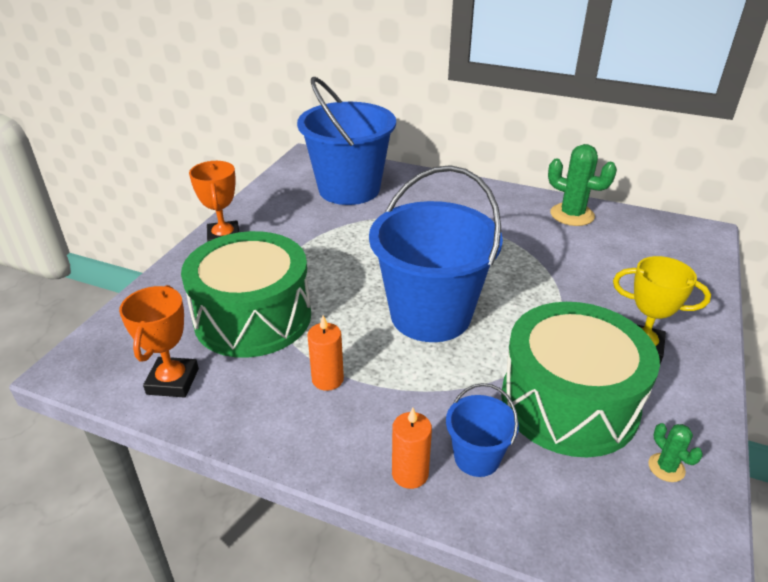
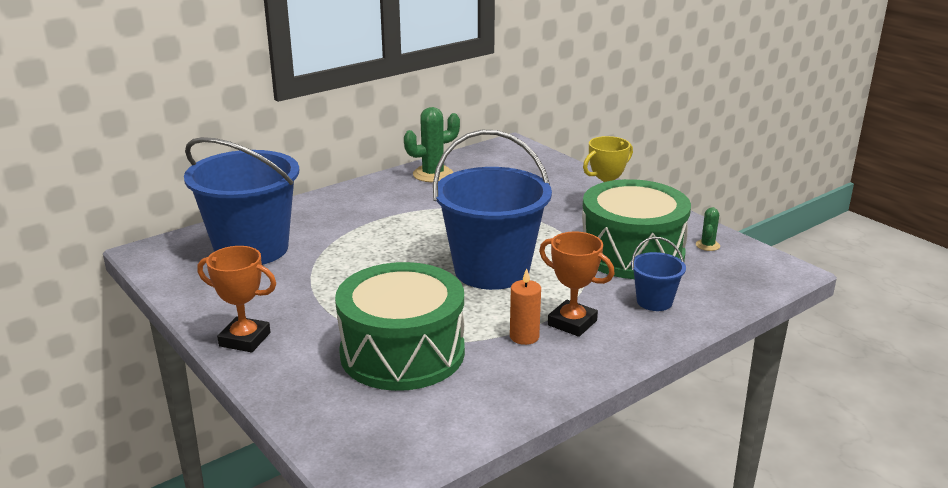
camera: 60 degrees left, 10 degrees down
orange trophy [119,285,199,398] -> orange trophy moved to [539,231,615,337]
orange candle [392,408,432,489] -> none
green cactus [648,423,703,482] -> green cactus turned 75 degrees counterclockwise [696,207,720,251]

